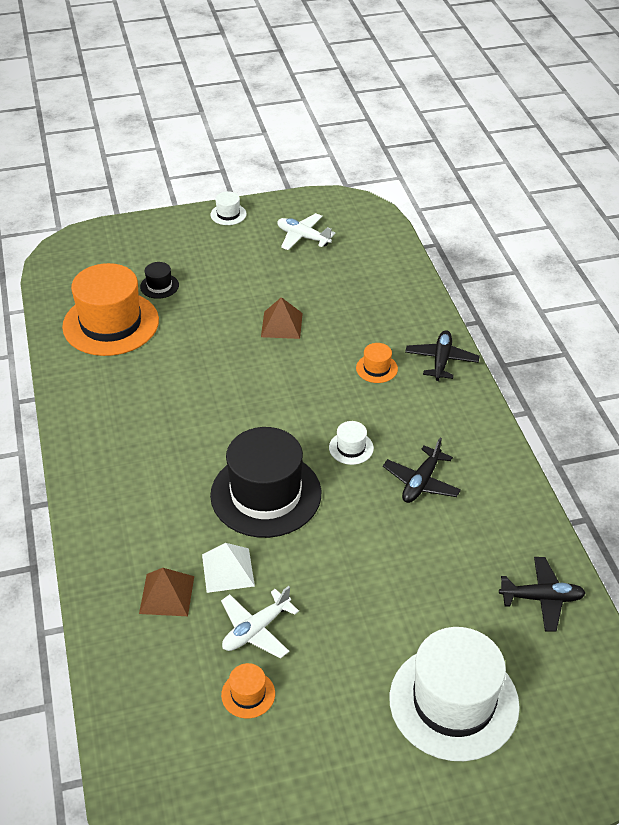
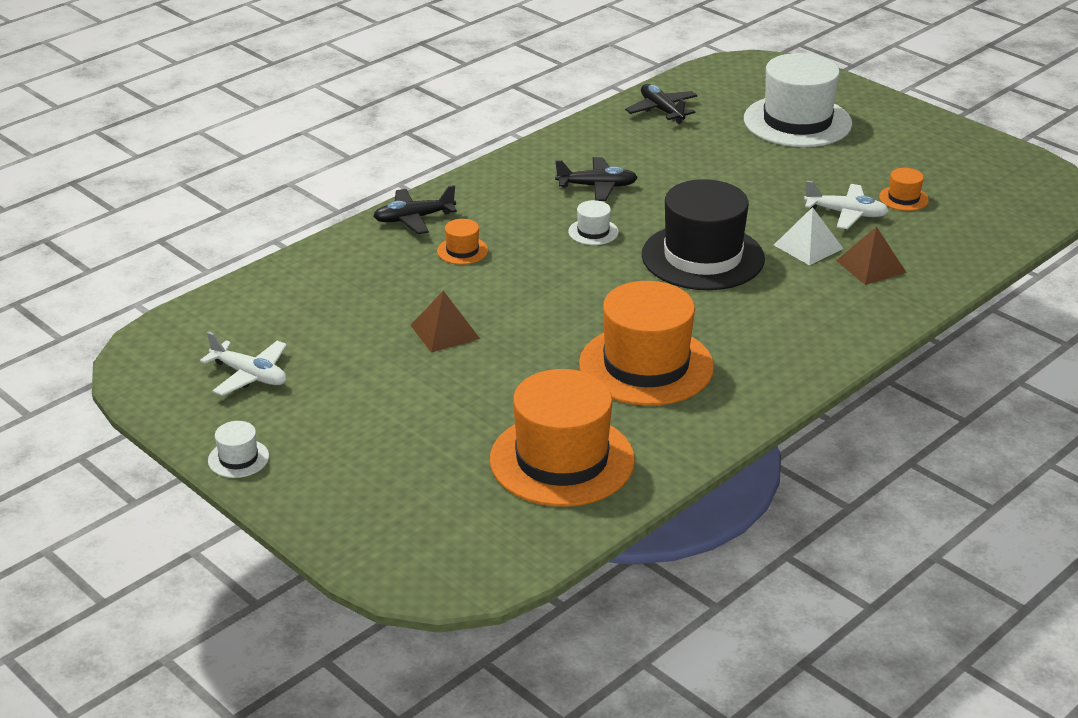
camera: 120 degrees left, 10 degrees down
black hat [140,262,179,299] -> none
white plane [277,213,336,250] -> white plane turned 60 degrees counterclockwise [200,331,287,396]
none -> orange hat [579,281,714,406]

